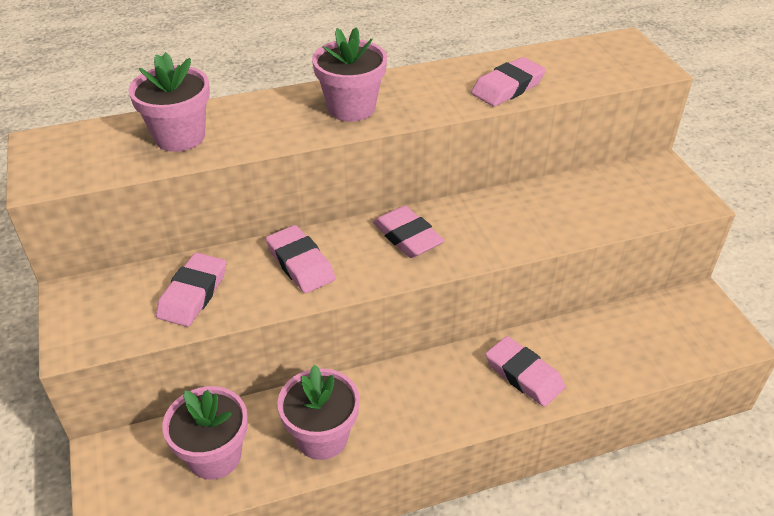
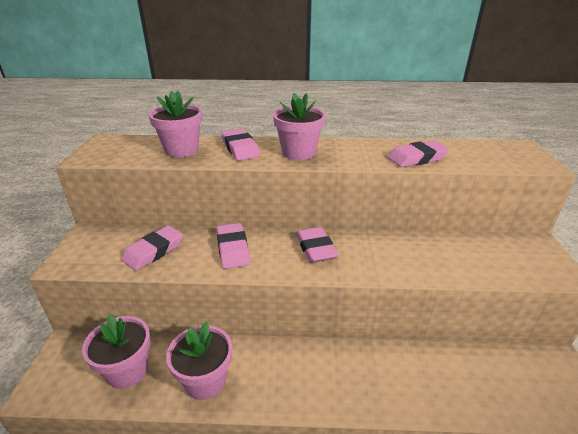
camera: 20 degrees right, 10 degrees down
pink eraser [486,336,565,407] -> pink eraser moved to [221,129,260,160]

